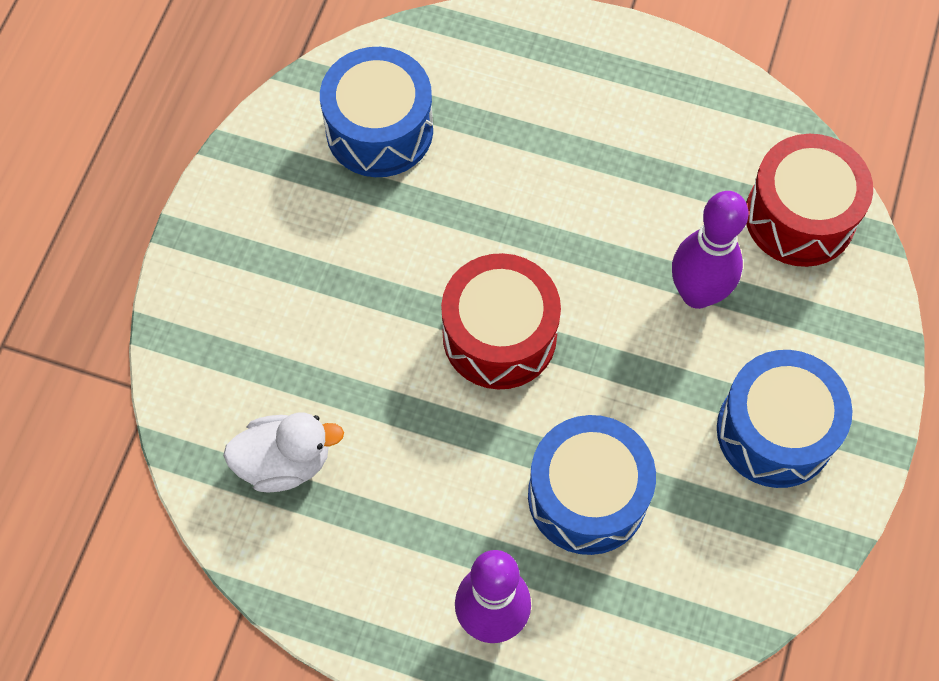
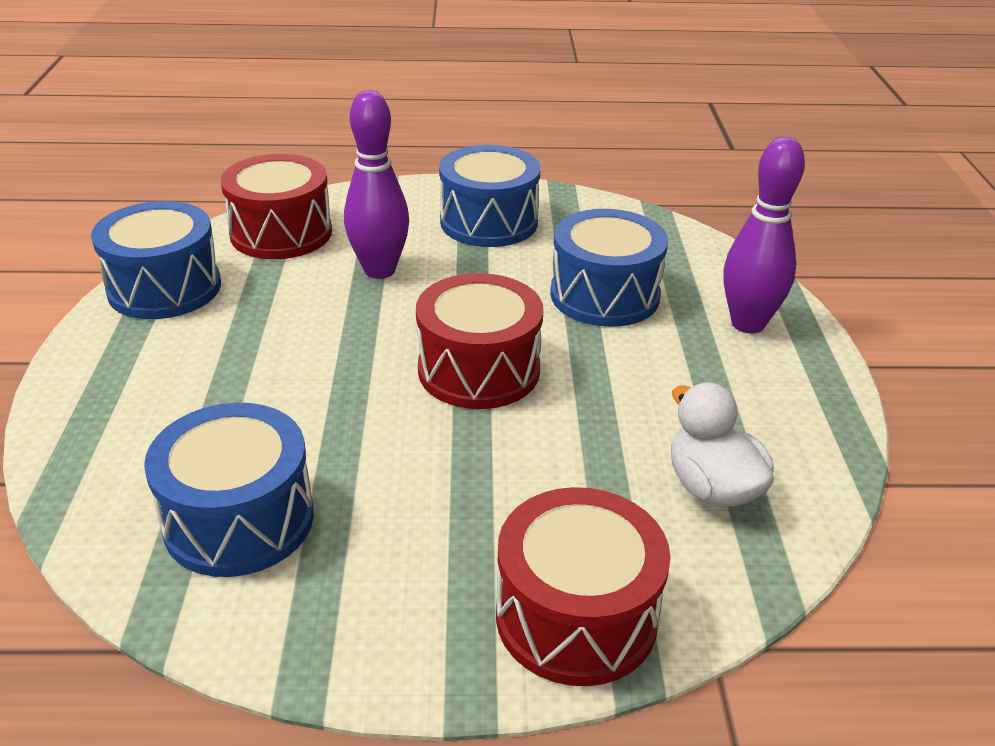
camera: 110 degrees left, 30 degrees down
none -> blue drum [91,201,221,319]
none -> red drum [496,487,671,686]

